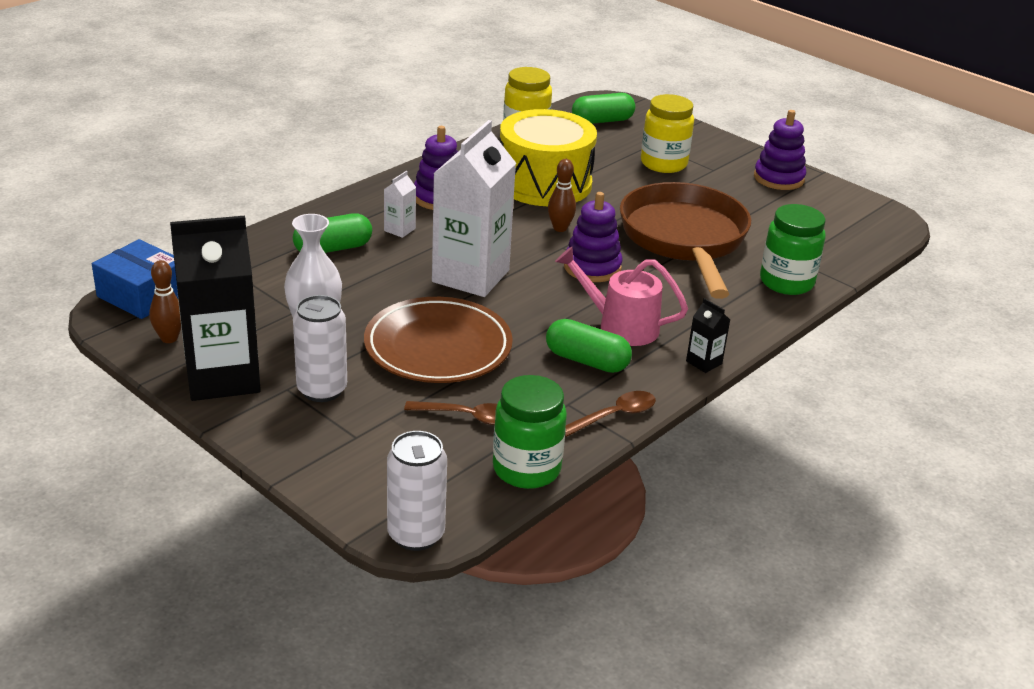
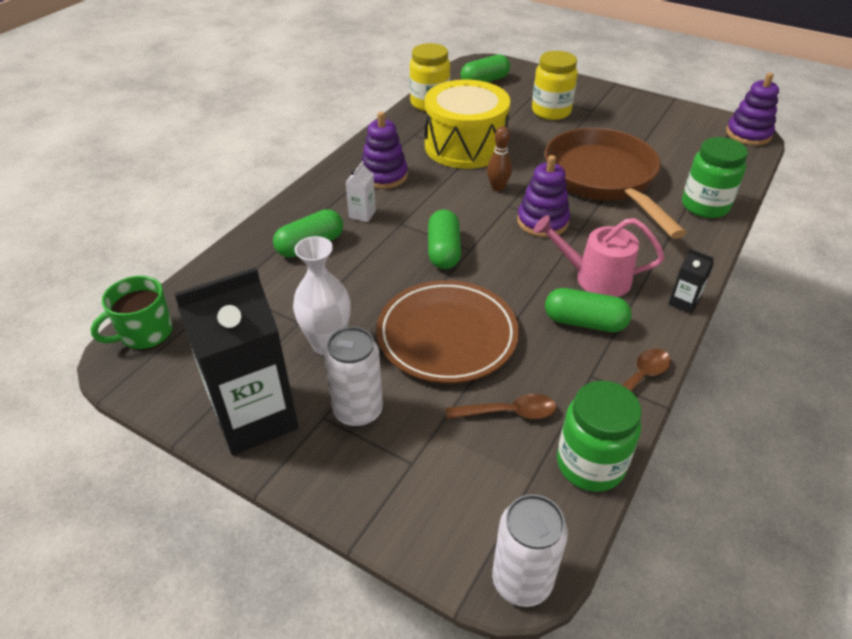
camera: 10 degrees left, 10 degrees up
blue box [92,239,179,319] -> green mug [90,276,173,350]
brown bowling pin [149,260,182,343] -> none
white carton [432,120,516,297] -> green capsule [428,209,461,269]
purple stacking toy [754,110,806,190] -> purple stacking toy moved to [726,73,779,145]

